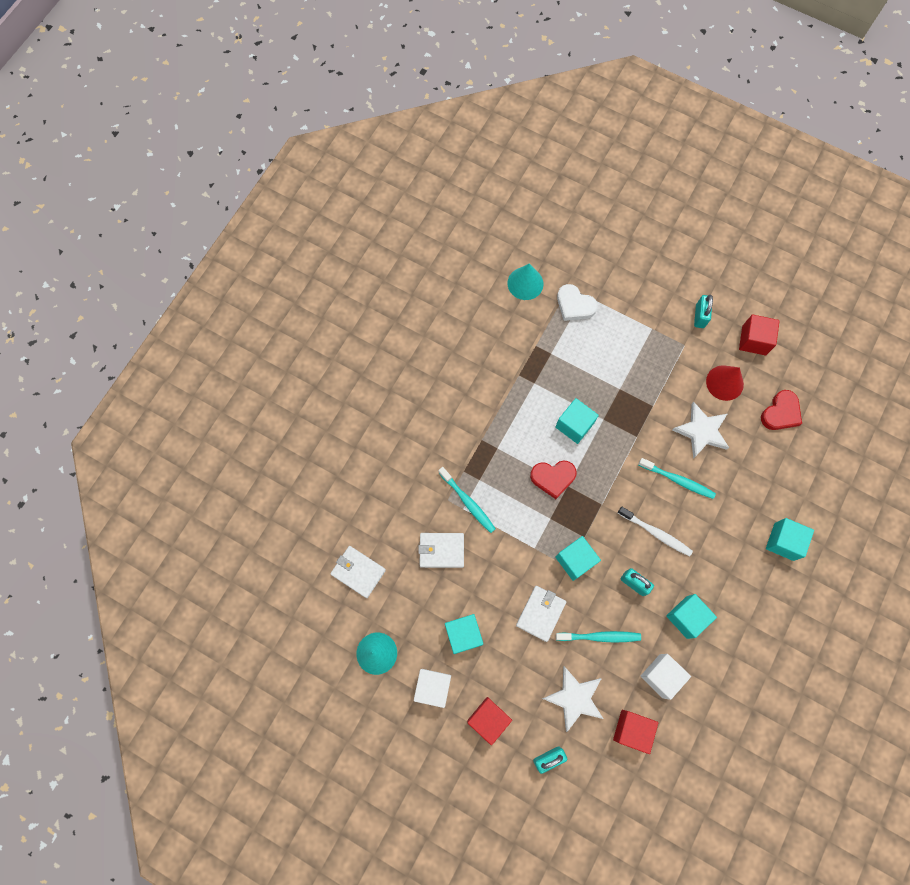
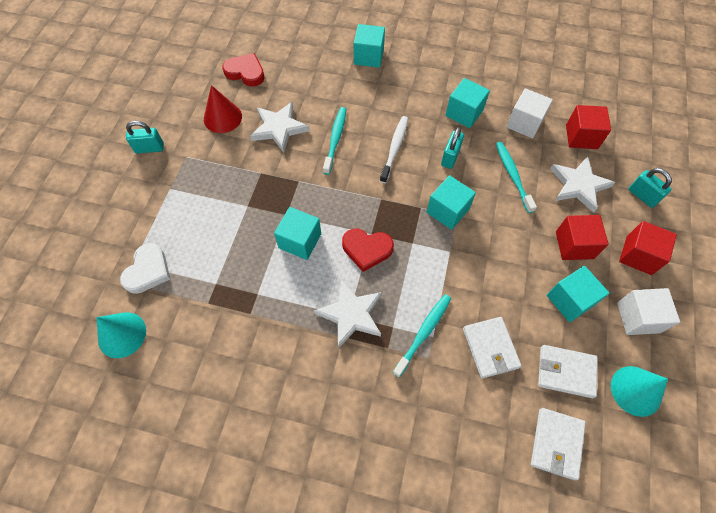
camera: 105 degrees left, 10 degrees down
white wallet [516,586,566,642] -> white wallet moved to [538,345,598,398]
red heart [530,460,577,499] -> red heart turned 120 degrees clockwise [342,229,394,272]
red cube [739,314,780,355] -> red cube moved to [556,215,609,260]
none -> white star [314,279,382,349]

